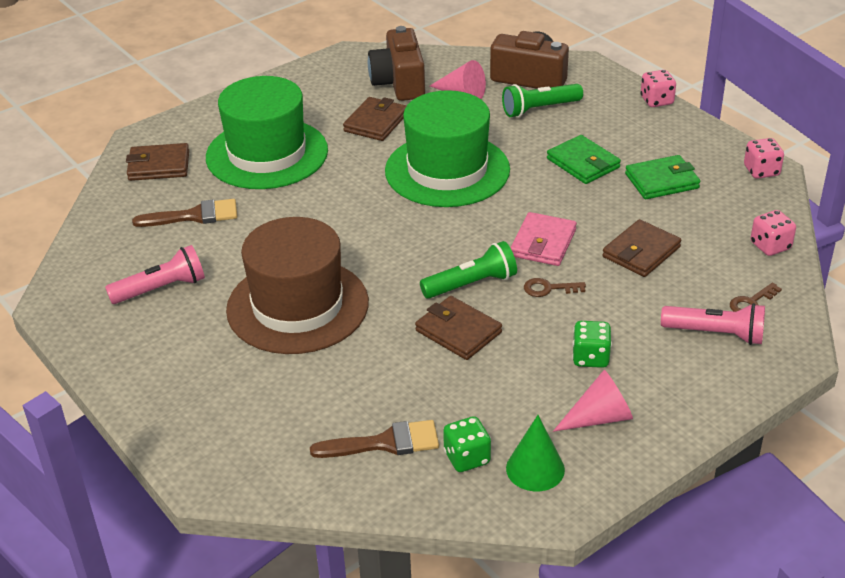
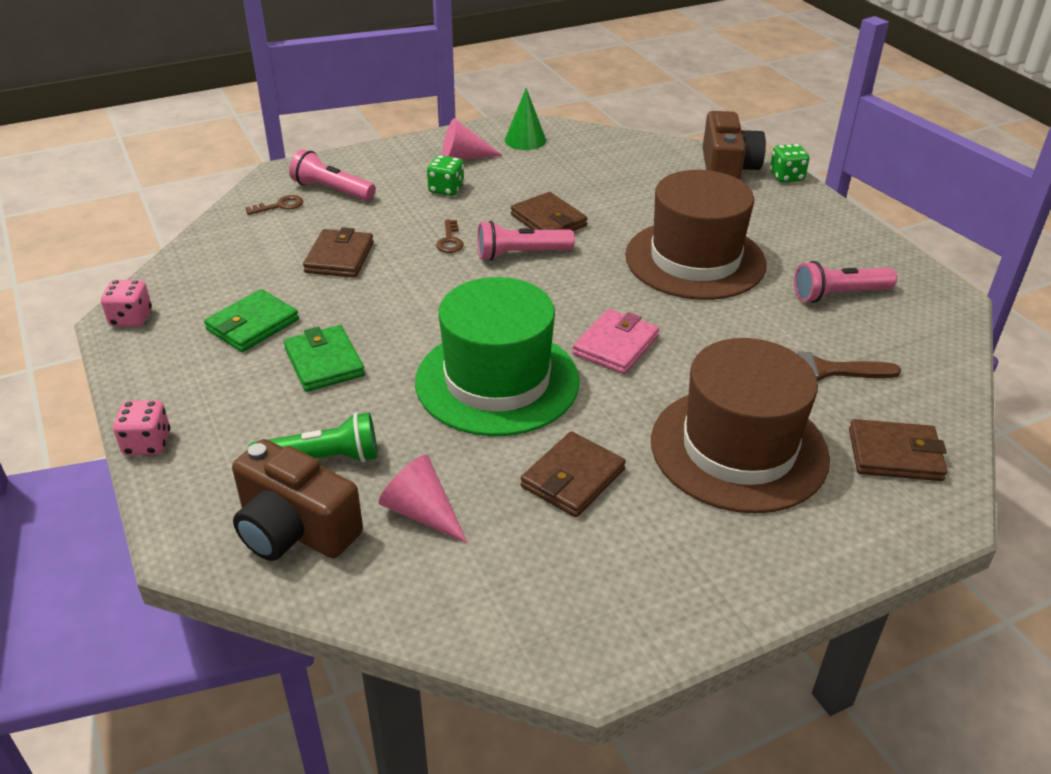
camera: 170 degrees left, 0 degrees up
green hat [206,76,328,189] -> brown hat [651,338,830,513]
brown brush [310,420,439,458] -> none
brown camera [368,26,425,101] -> brown camera moved to [703,111,766,180]
green flashlight [420,241,517,299] -> pink flashlight [478,221,575,260]
green dice [443,416,491,472] -> green dice moved to [770,144,809,183]
pink wallet [510,212,577,266] -> pink wallet moved to [573,309,659,374]
brown key [524,278,586,297] -> brown key turned 75 degrees clockwise [436,220,464,253]
brown wallet [602,219,681,277] -> brown wallet turned 45 degrees counterclockwise [303,227,374,278]
green wallet [625,155,700,199] -> green wallet turned 45 degrees counterclockwise [204,289,299,352]
pink dice [751,210,796,256] -> none

